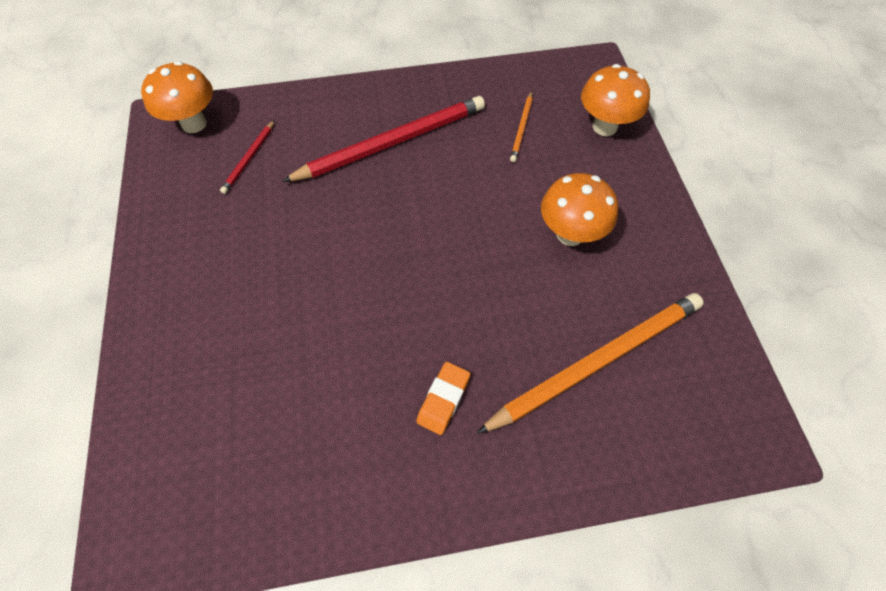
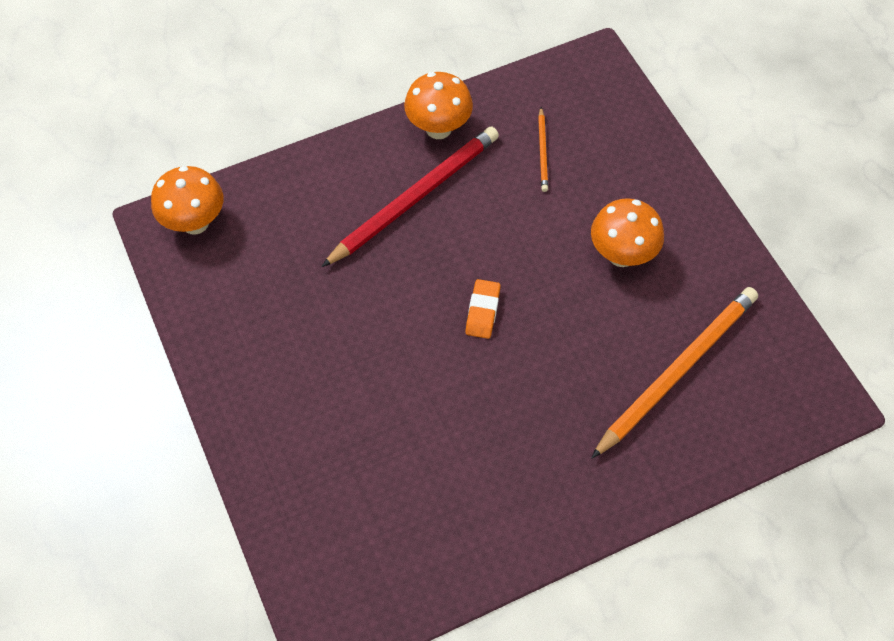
camera: 15 degrees left, 0 degrees up
red pencil [220,120,275,194] -> none
orange eraser [416,362,471,435] -> orange eraser moved to [465,279,501,339]
orange mushroom [581,64,650,136] -> orange mushroom moved to [404,72,473,139]

